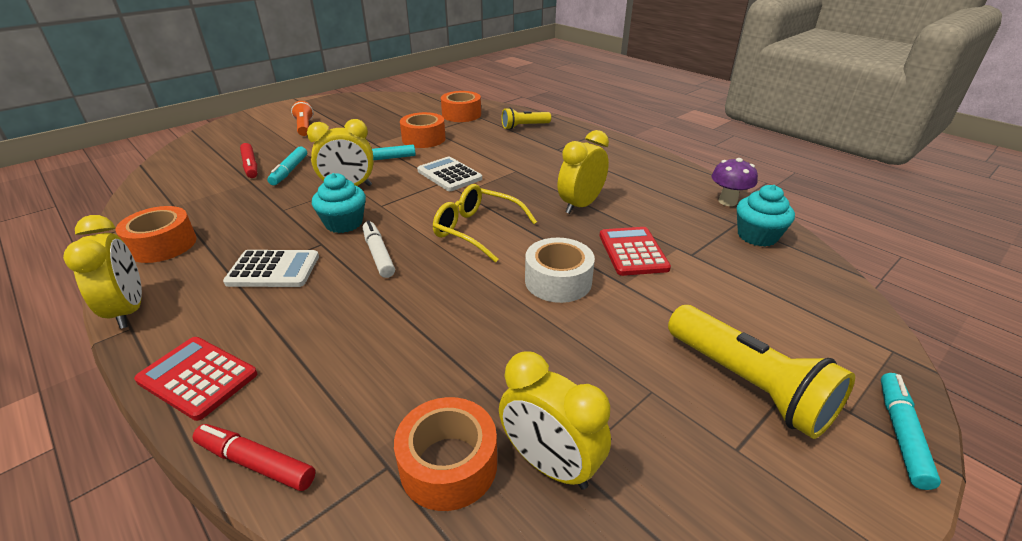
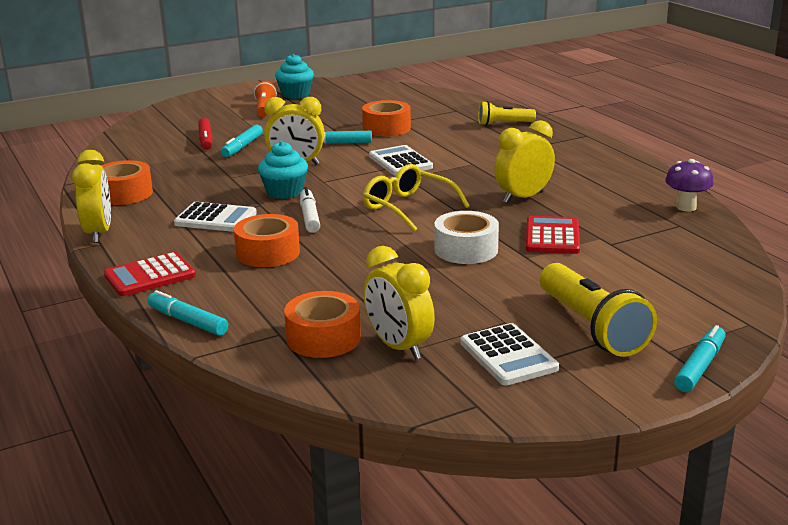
camera: 15 degrees right, 10 degrees down
red calculator [134,337,257,421] -> red calculator turned 75 degrees counterclockwise [104,252,196,296]
red marker [192,424,315,491] -> turquoise marker [147,290,228,336]
orange tape [441,91,481,122] -> orange tape moved to [234,214,300,267]
turquoise cupcake [737,185,795,247] -> turquoise cupcake moved to [275,54,314,99]
none -> white calculator [460,323,559,386]

